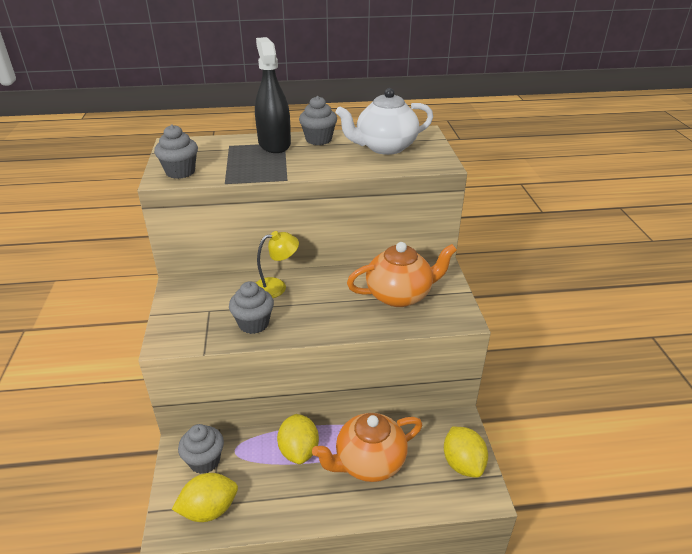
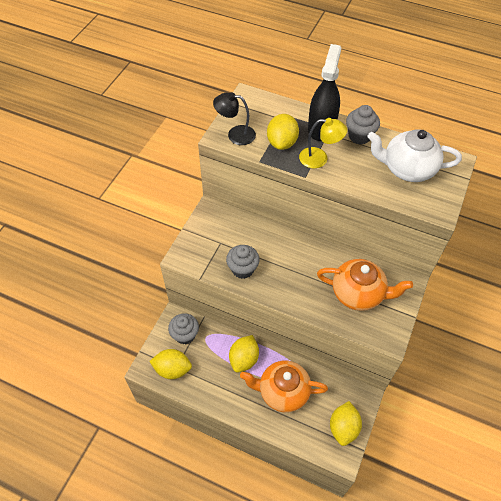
camera: 30 degrees right, 20 degrees up
grey cupcake [154,125,198,179] -> black lamp [213,92,256,145]
yellow lamp [256,231,299,298] -> yellow lamp moved to [299,118,347,168]
none -> yellow lemon [267,114,299,150]

